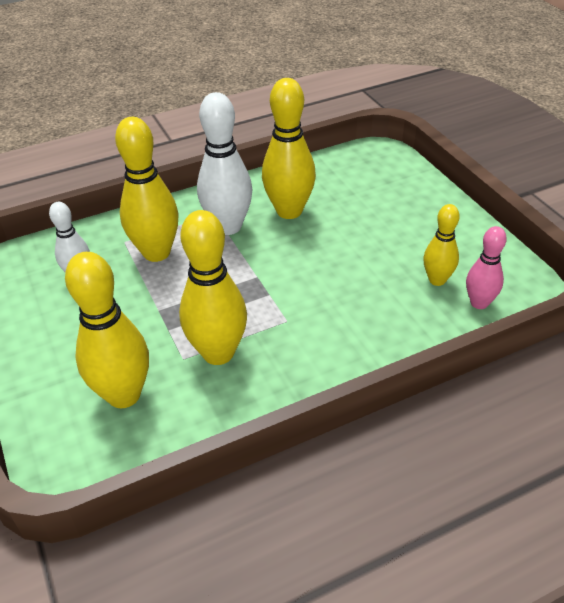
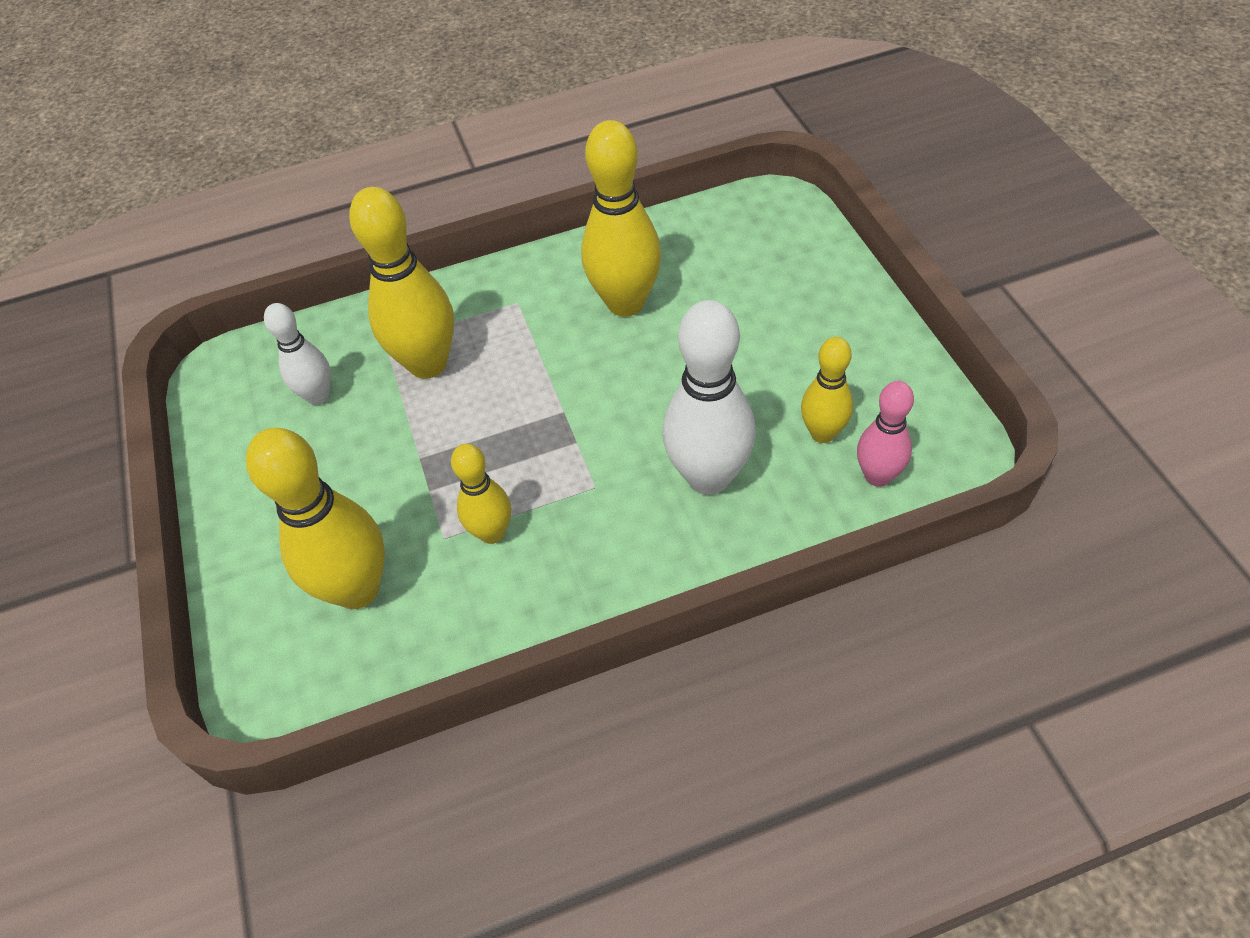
camera: 10 degrees right, 10 degrees up
yellow bowling pin [179,210,247,365] -> yellow bowling pin [451,444,511,544], size x0.58
white bowling pin [197,92,253,235] -> white bowling pin moved to [662,300,756,495]

